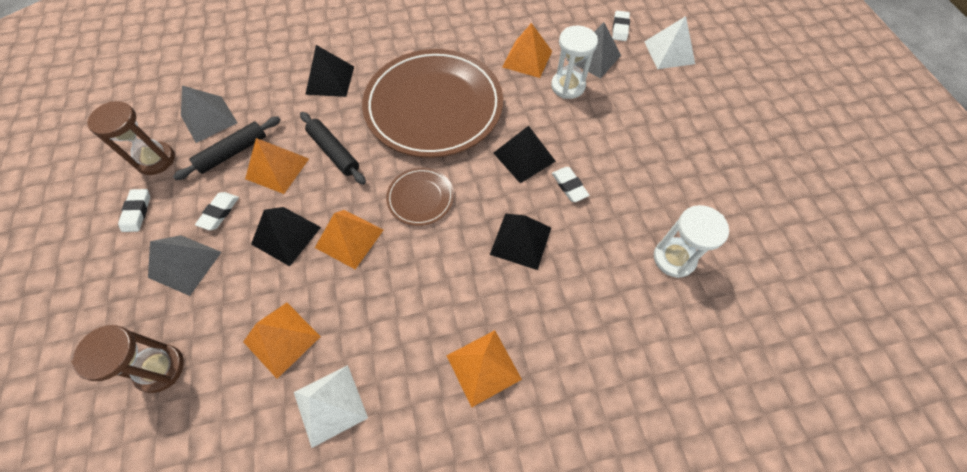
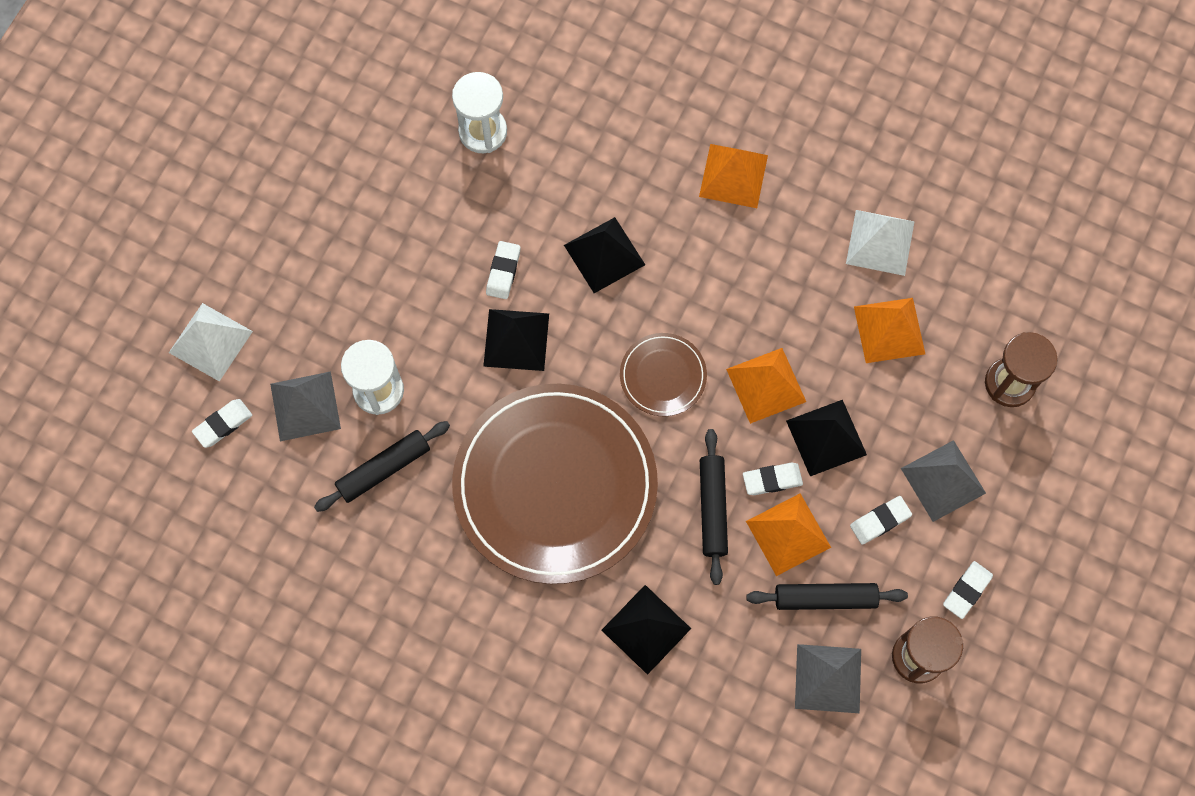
camera: 140 degrees left, 10 degrees up
orange pyramid [502,23,552,78] -> black rolling pin [314,421,450,512]
none -> white eraser [743,463,803,495]

